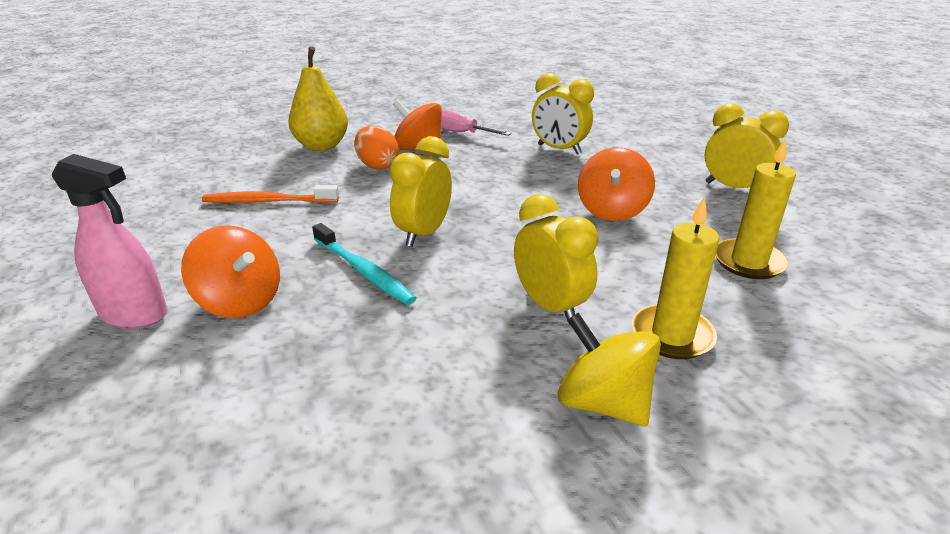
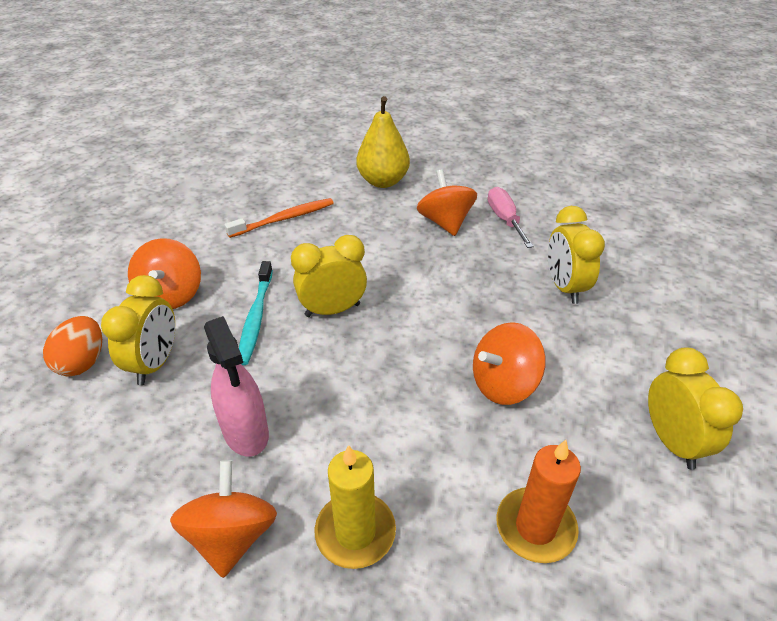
camera: 45 degrees right, 10 degrees up
pink spray bottle [52,154,168,329] -> pink spray bottle moved to [204,316,269,457]
orange toothbrush [202,185,339,203] -> orange toothbrush turned 105 degrees clockwise [225,198,334,238]
orange egg [354,126,399,170] -> orange egg moved to [43,316,102,377]
yellow clock [514,194,598,325] -> yellow clock moved to [101,275,175,385]
yellow spinning top [558,313,661,426] -> orange spinning top [170,460,277,578]
yellow candle [715,138,796,279] -> orange candle [496,440,581,563]

